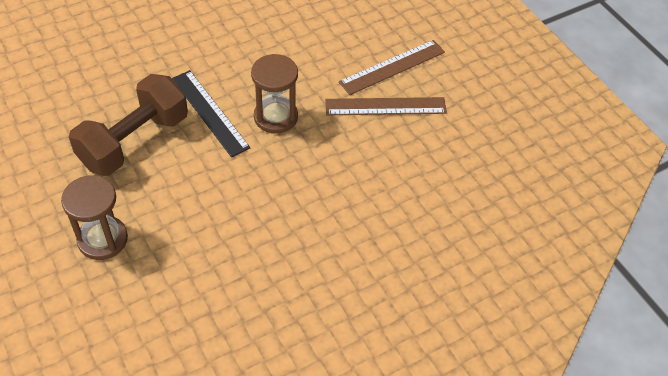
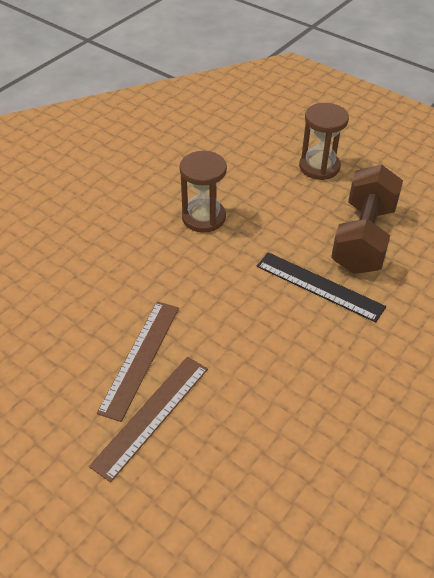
camera: 160 degrees right, 5 degrees down
brown hourglass [251,54,298,134] -> brown hourglass moved to [180,151,227,233]
brown ruler [325,97,447,115] -> brown ruler turned 45 degrees counterclockwise [97,301,179,422]

